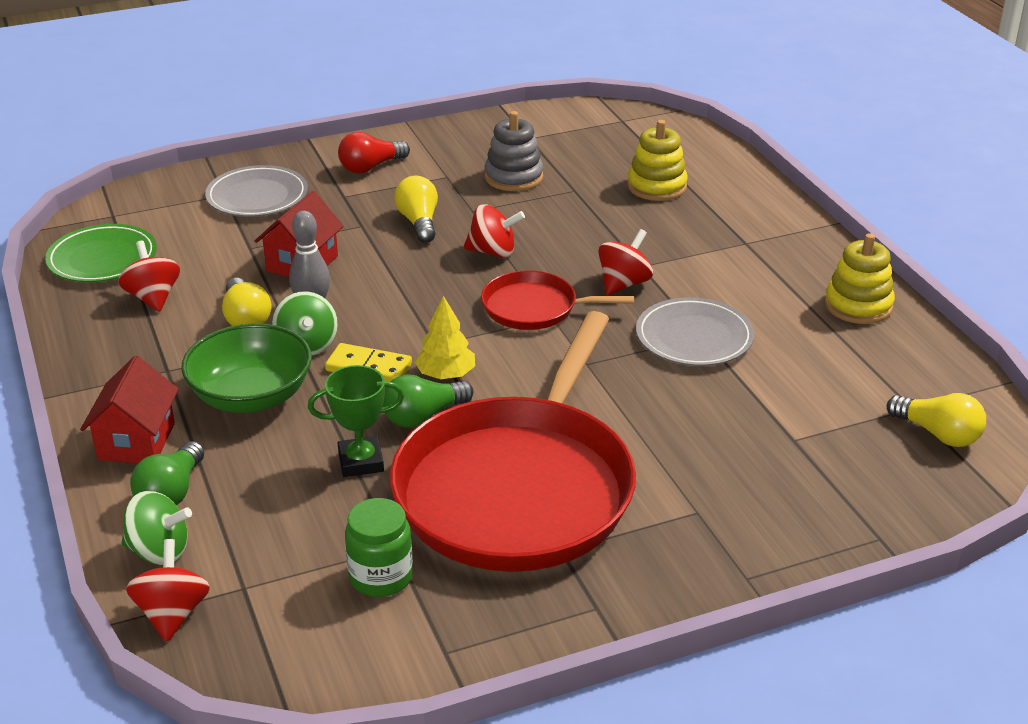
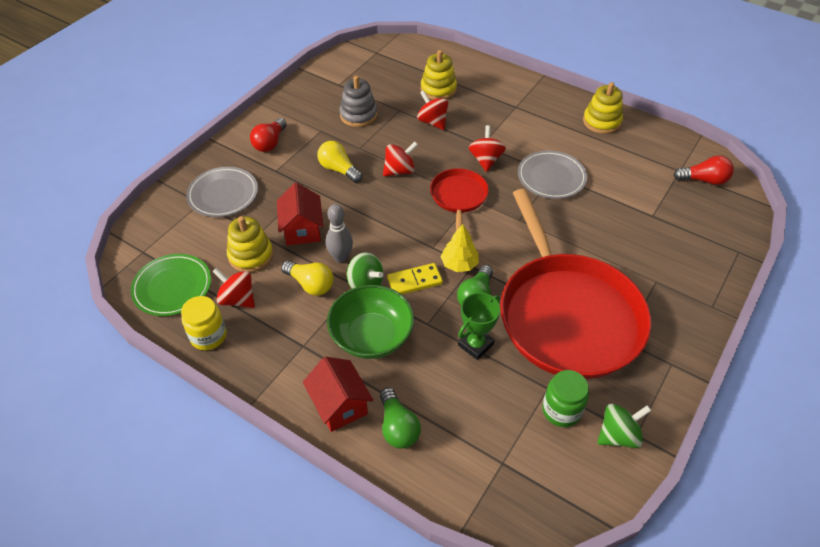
camera: 35 degrees left, 15 degrees up
green spinning top [121,491,192,565] -> green spinning top moved to [597,404,651,448]
red spinning top [126,539,210,642] -> red spinning top moved to [417,90,448,130]
red pan [481,271,634,330] -> red pan turned 120 degrees clockwise [430,168,489,231]
yellow light bulb [887,393,986,447] -> red light bulb [674,156,734,185]
none -> yellow jar [181,296,227,350]
none -> yellow stacking toy [227,216,273,272]

